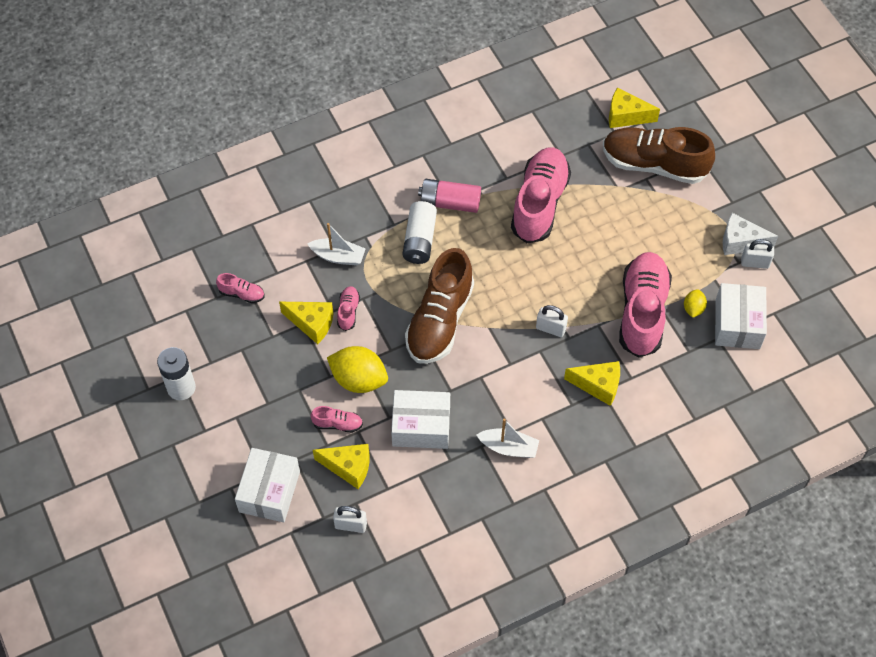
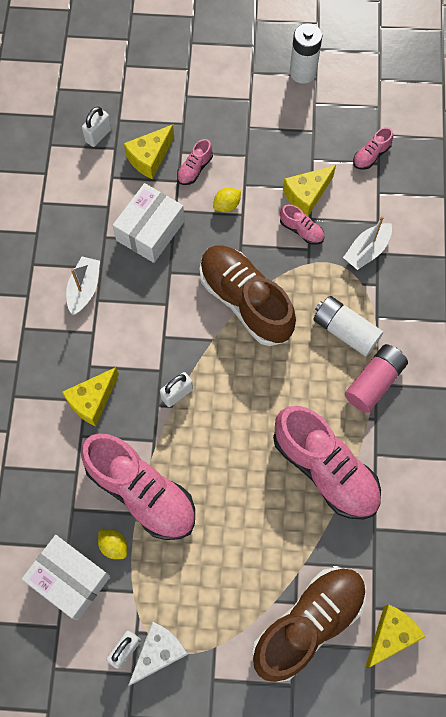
camera: 120 degrees right, 10 degrees up
white box [235,448,300,522] -> none
yellow lemon [327,346,388,393] -> yellow lemon [213,187,241,212], size x0.51
white boat [477,419,539,458] -> white boat turned 150 degrees clockwise [66,257,100,315]

